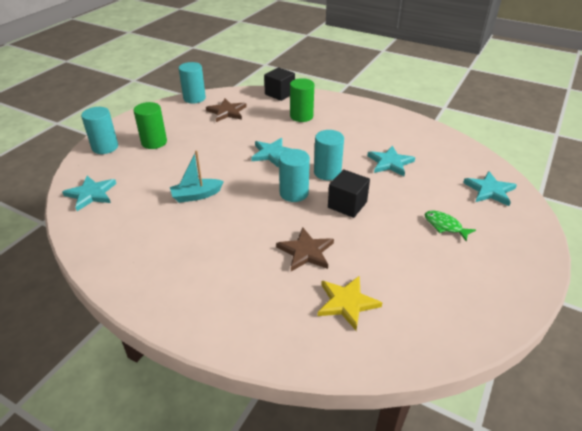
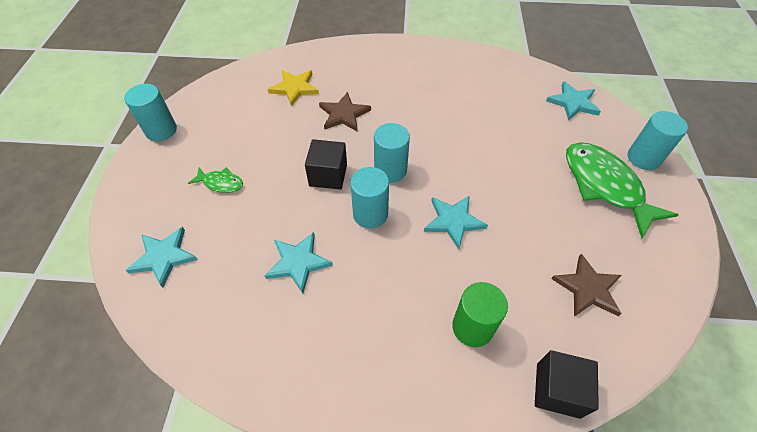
camera: 155 degrees right, 15 degrees up
green cylinder [133,102,167,149] -> green fish [566,142,679,238]
turquoise boat [170,151,224,203] -> none
turquoise cylinder [179,62,206,104] -> turquoise cylinder moved to [124,84,177,141]

